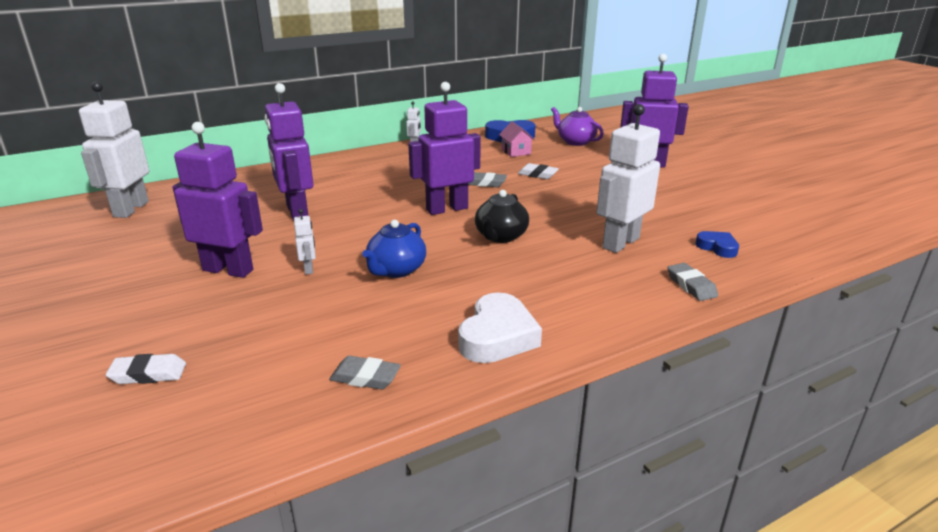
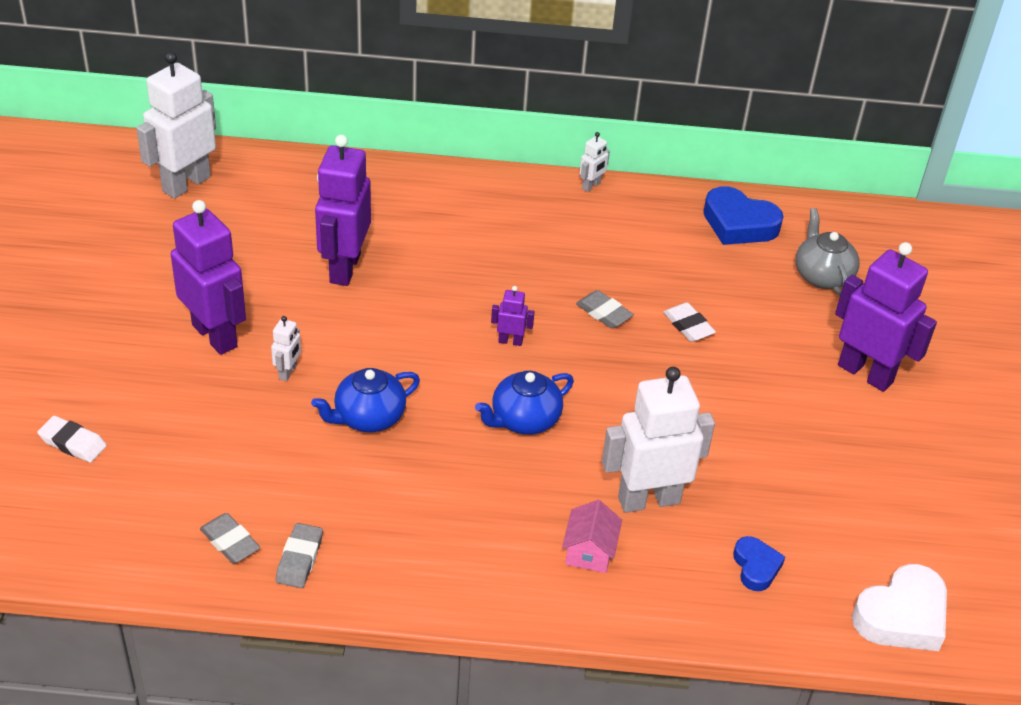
camera: 30 degrees right, 15 degrees up
purple robot [408,82,481,215] -> purple robot [491,286,534,346], size x0.44
white heart [458,292,542,363] -> white heart moved to [852,564,947,651]
black teapot [475,190,529,243] -> blue teapot [475,371,574,435]
pink house [499,122,535,157] -> pink house moved to [562,500,622,573]
purple teapot [551,107,604,146] -> grey teapot [796,208,860,295]
grey eraser [667,263,718,301] -> grey eraser moved to [276,523,323,588]

